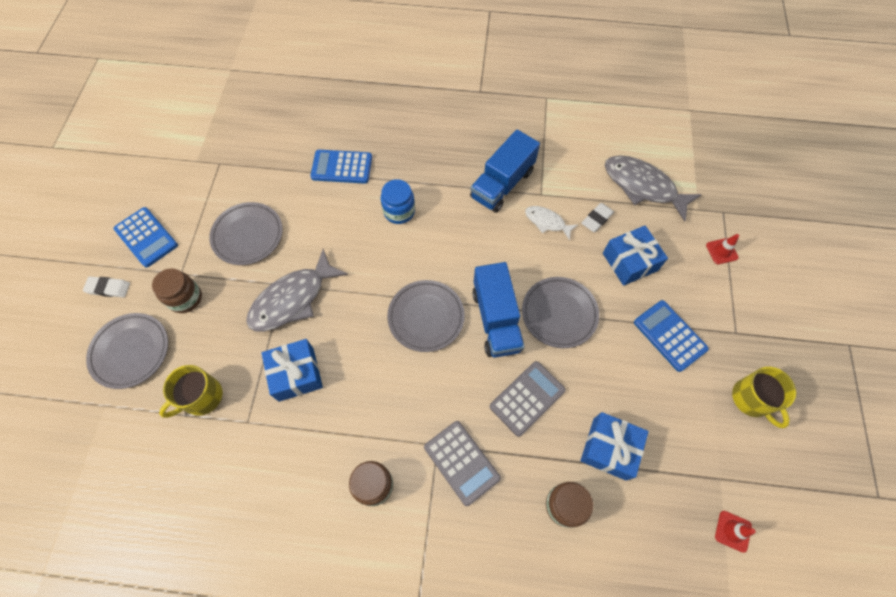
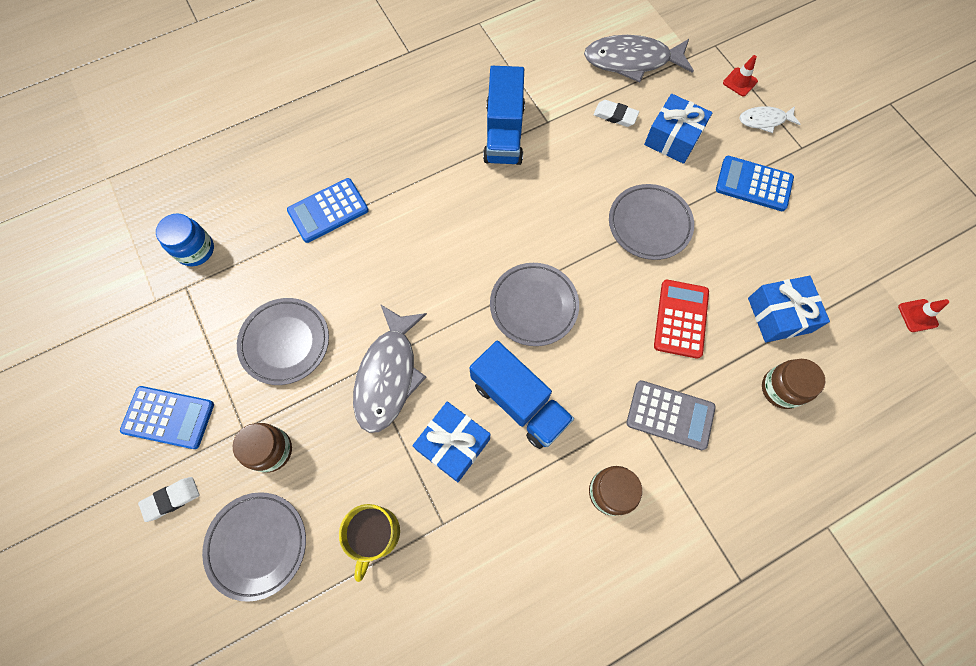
camera: 35 degrees left, 5 degrees up
blue jar [381,179,415,224] -> blue jar moved to [156,213,214,266]
blue truck [472,262,524,358] -> blue truck moved to [469,341,574,449]
grey calculator [490,361,566,437] -> red calculator [654,280,709,359]
white fish [525,206,578,240] -> white fish moved to [739,106,801,133]
white eraser [581,203,614,232] -> white eraser turned 75 degrees counterclockwise [593,100,639,127]
yellow mug [732,367,796,428] -> none

